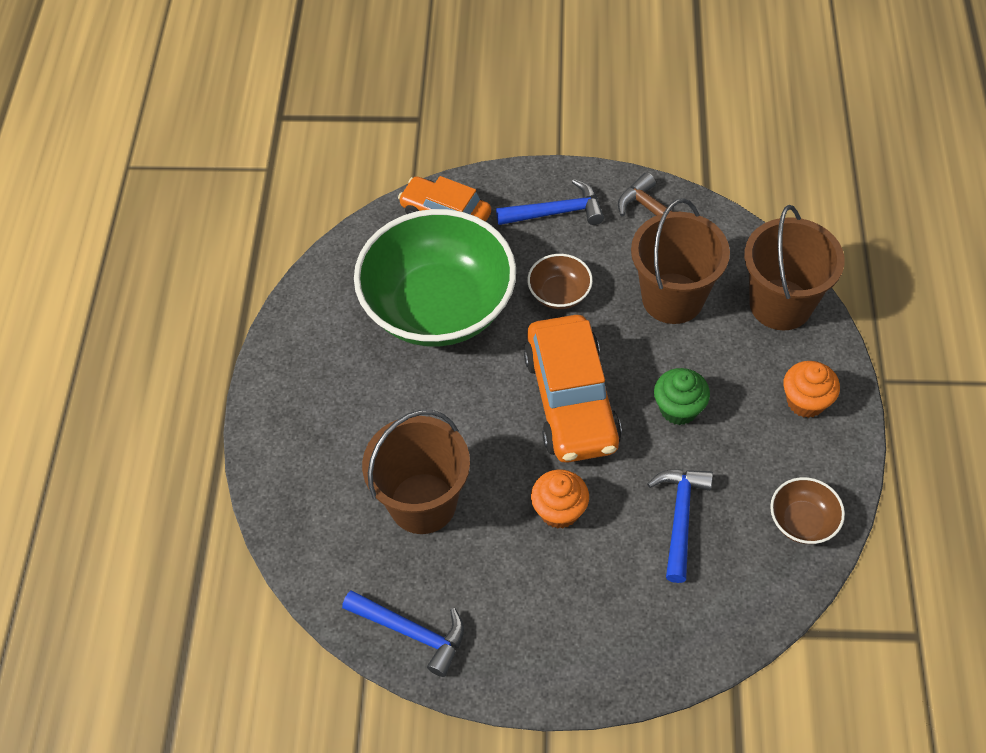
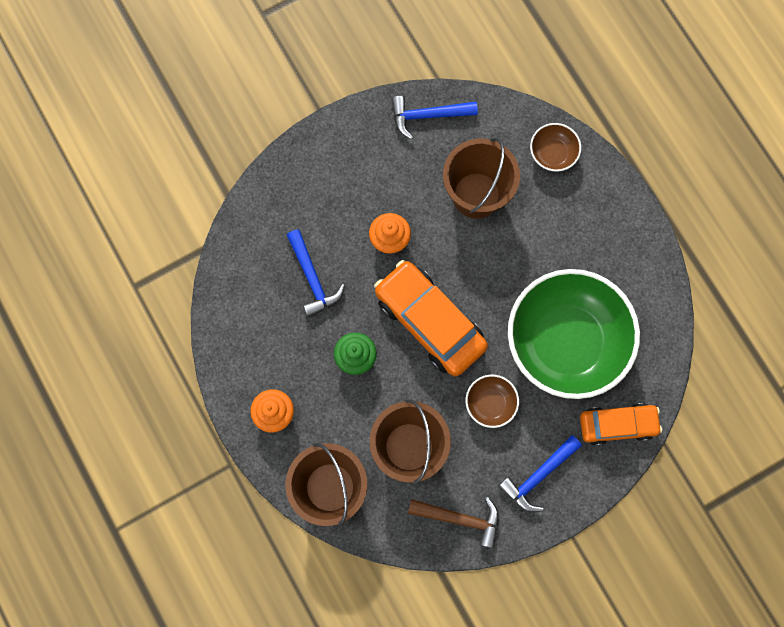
camera: 145 degrees right, 20 degrees up
brown bowl [770,477,845,544] -> brown bowl moved to [530,123,581,172]

